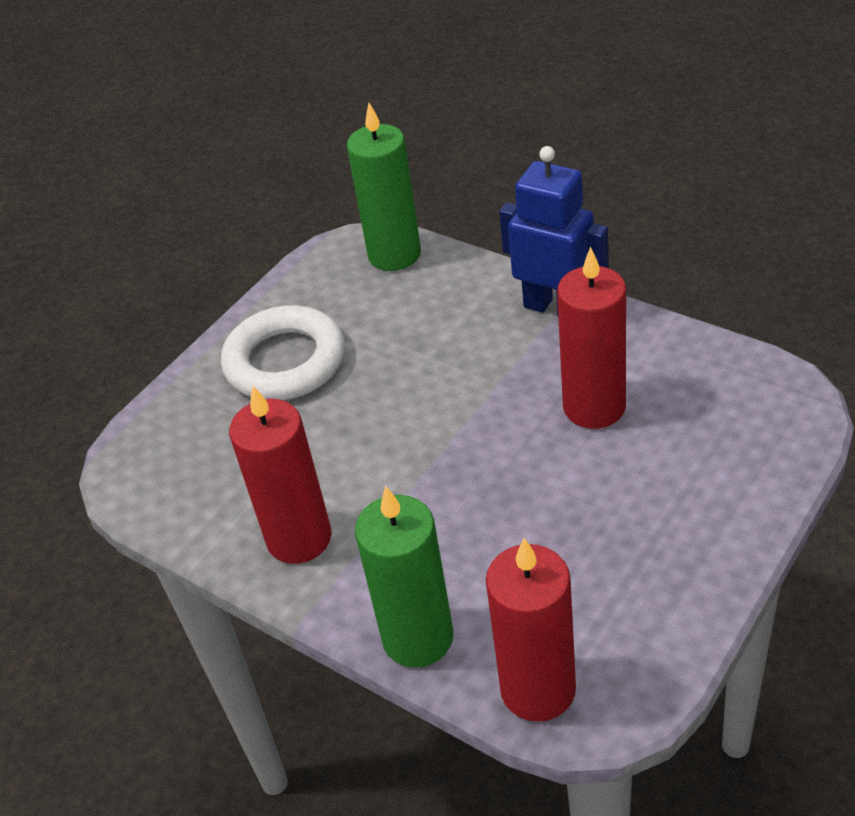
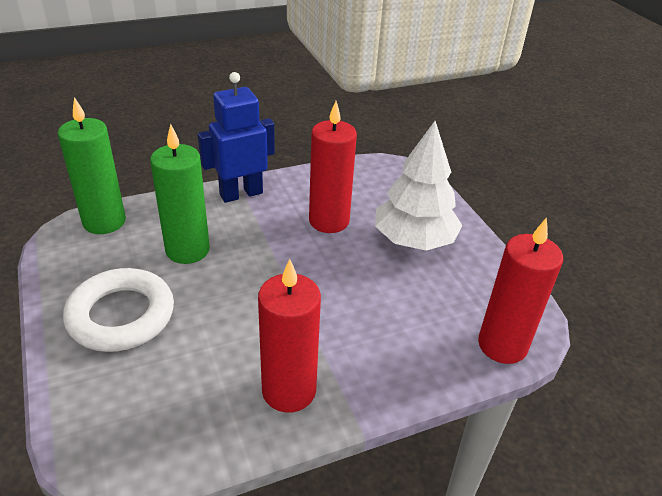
camera: 65 degrees left, 5 degrees down
green candle [355,486,453,668] -> green candle moved to [150,124,210,264]
none -> white tree [375,121,463,250]

